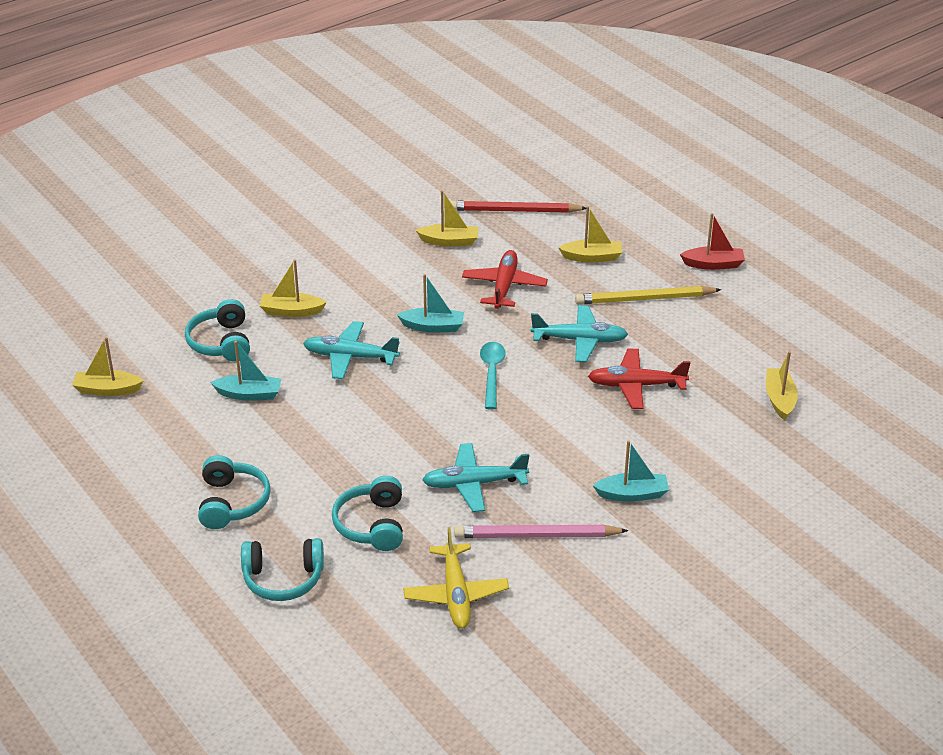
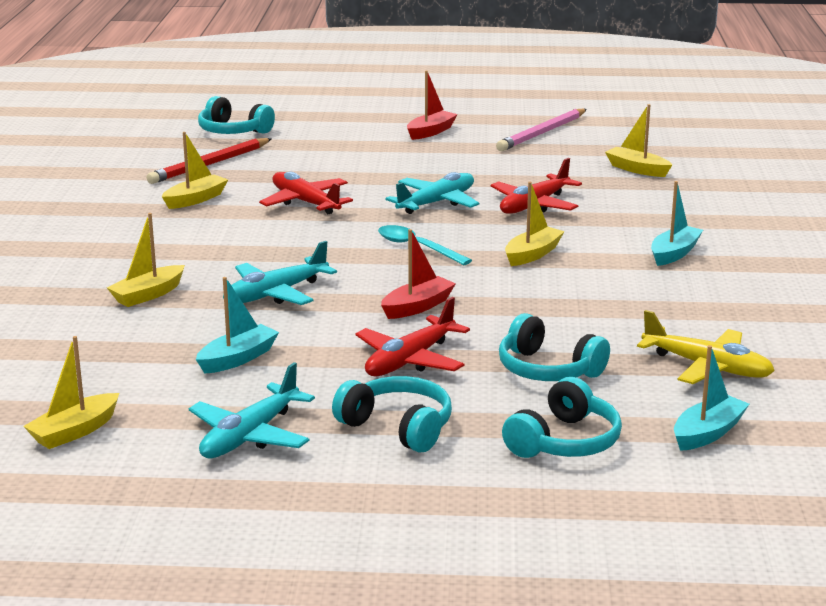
camera: 50 degrees left, 15 degrees down
turquoise headphones [185,299,250,362] -> turquoise headphones moved to [198,96,275,134]
turquoise boat [397,274,464,332] -> turquoise boat moved to [674,345,749,451]
turquoise plane [422,443,529,512] -> turquoise plane moved to [189,362,315,458]
pink pencil [454,525,628,538] -> pink pencil moved to [496,109,587,151]
yellow boat [558,206,622,263] -> yellow boat moved to [505,182,565,266]
yellow pencil [575,286,721,304] -> none
none -> red plane [356,297,470,377]
none -> red boat [381,229,456,319]

